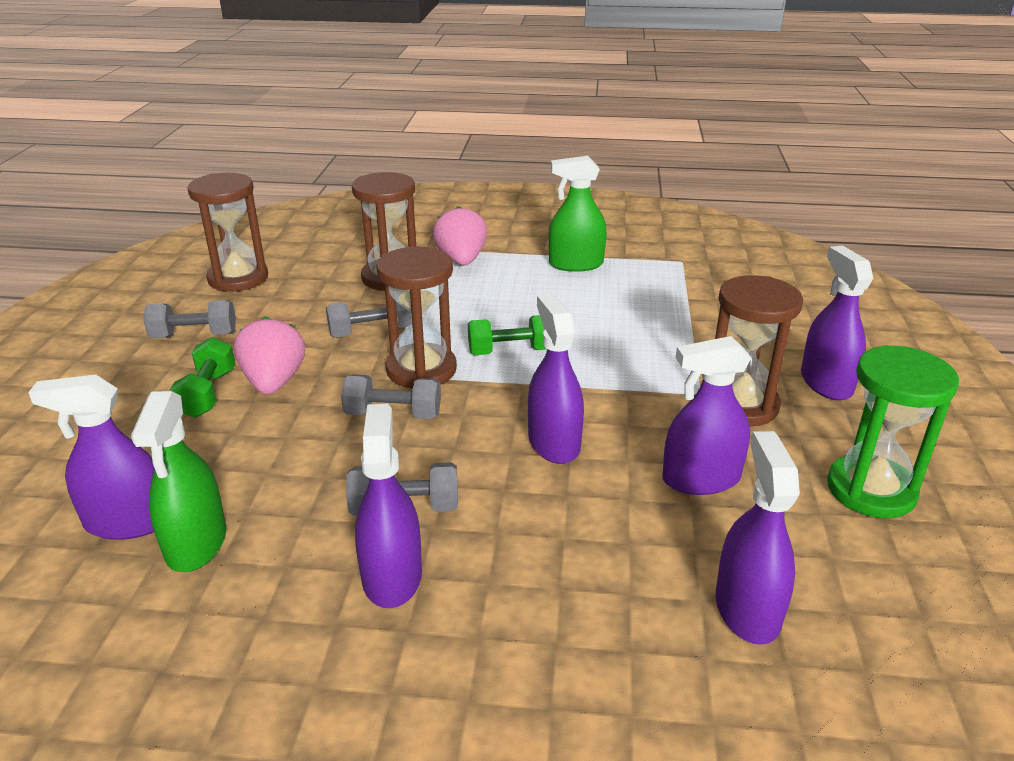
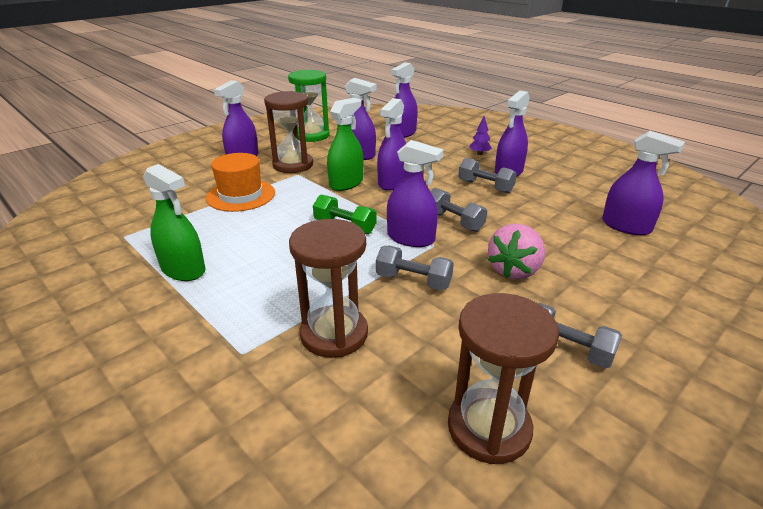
camera: 140 degrees left, 0 degrees up
green spray bottle [131,391,226,572] -> green spray bottle moved to [327,98,363,191]
green dumbbell [169,337,235,418] -> none
brown hourglass [376,247,457,388] -> purple spray bottle [387,140,444,247]
pink strawberry [433,206,487,266] -> none
none -> orange hat [206,153,275,212]
none -> purple tree [470,116,492,155]

